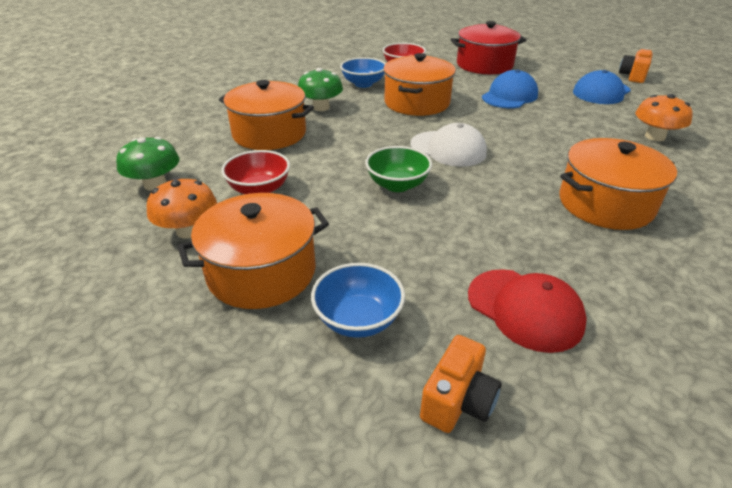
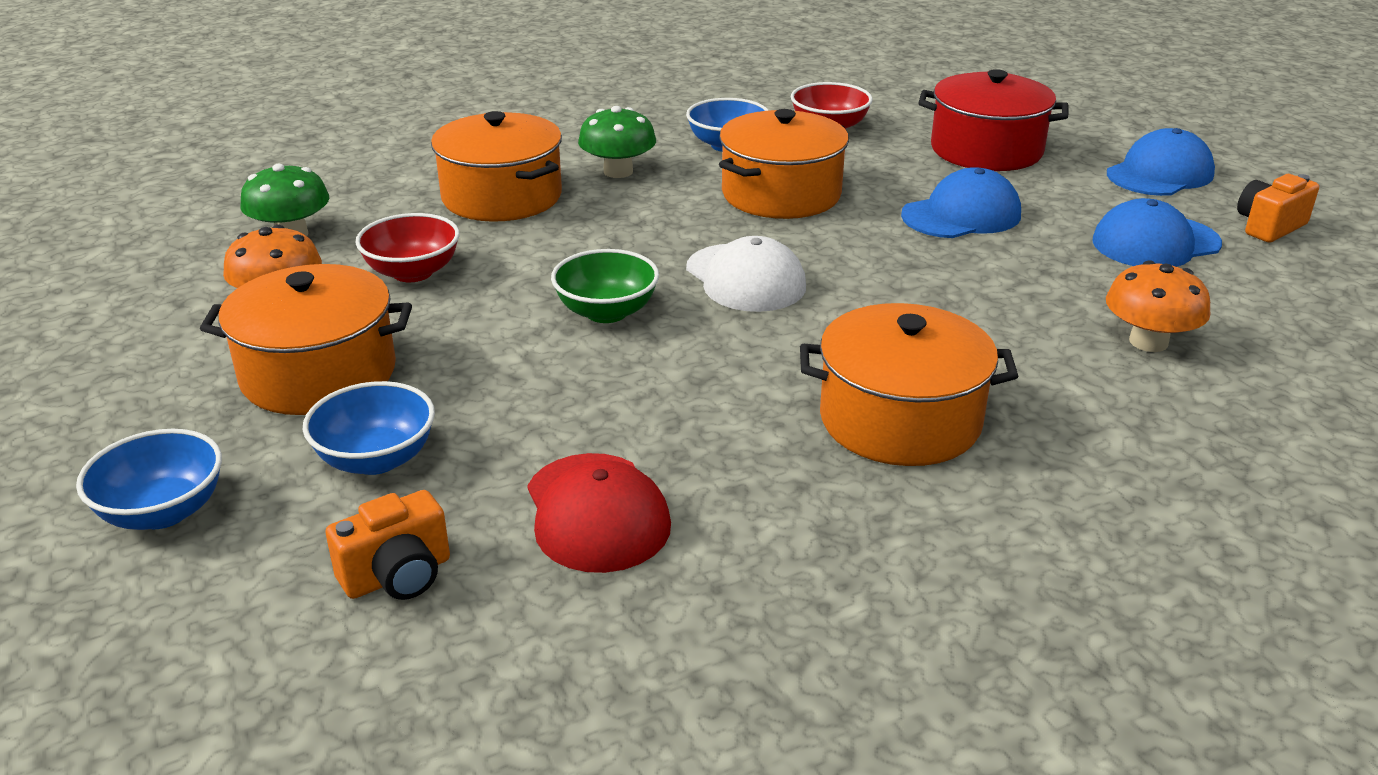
camera: 25 degrees right, 5 degrees down
none -> blue bowl [76,429,222,530]
none -> blue cap [1107,128,1215,196]

